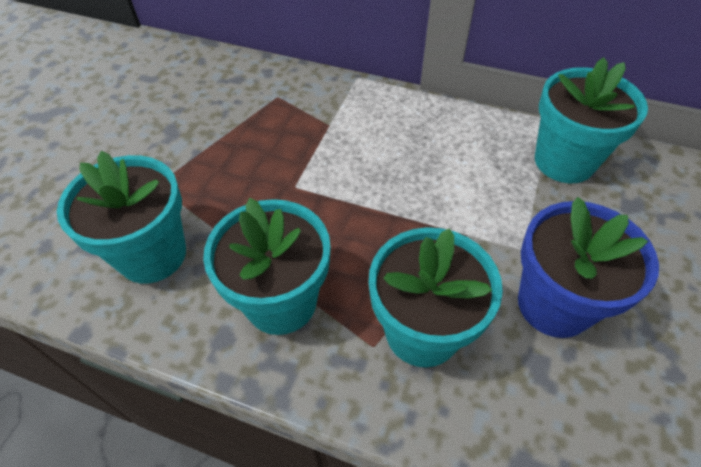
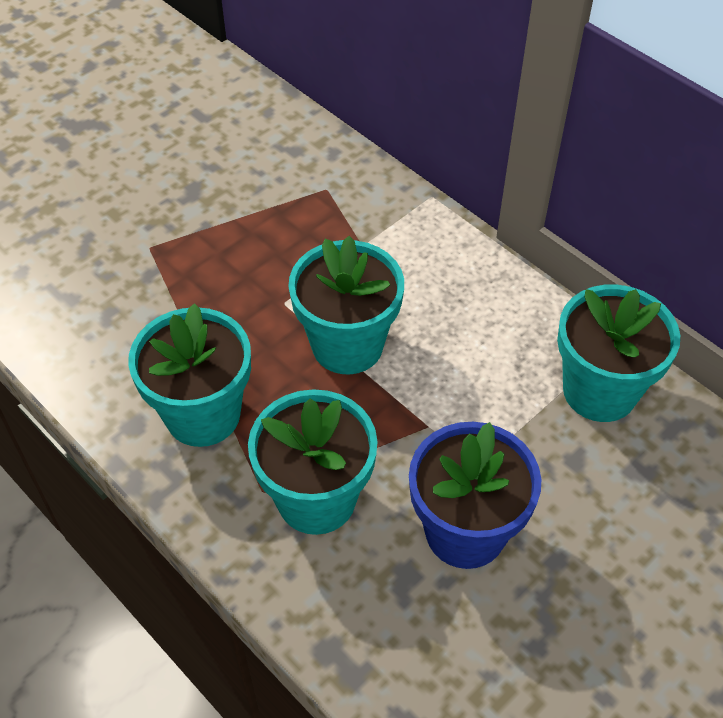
camera: 25 degrees right, 0 degrees up
turquoise flower pot [57,151,186,284] -> turquoise flower pot moved to [288,236,404,374]

